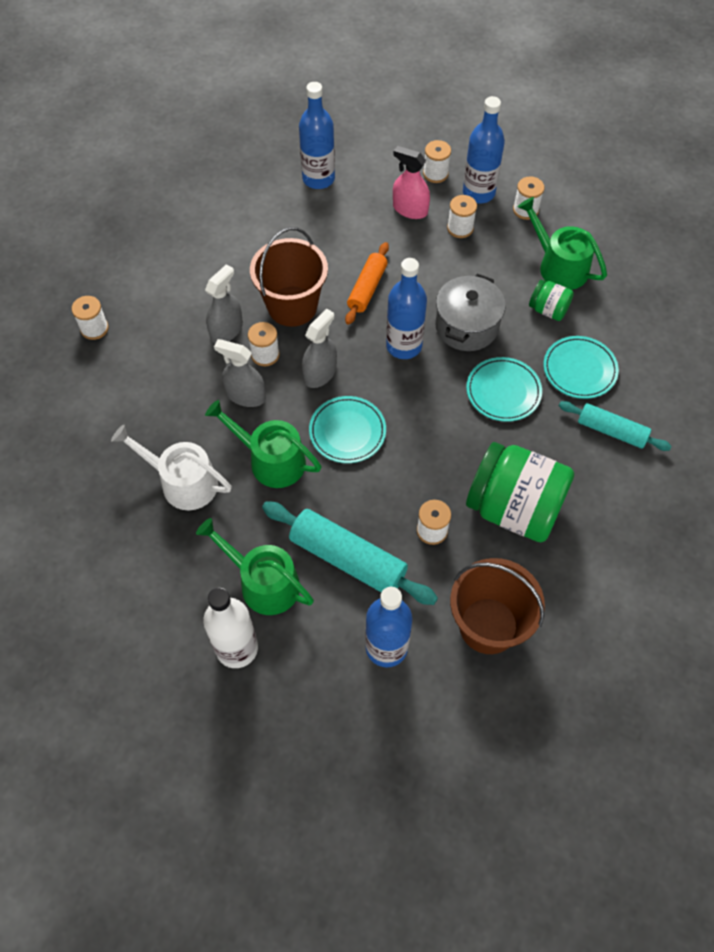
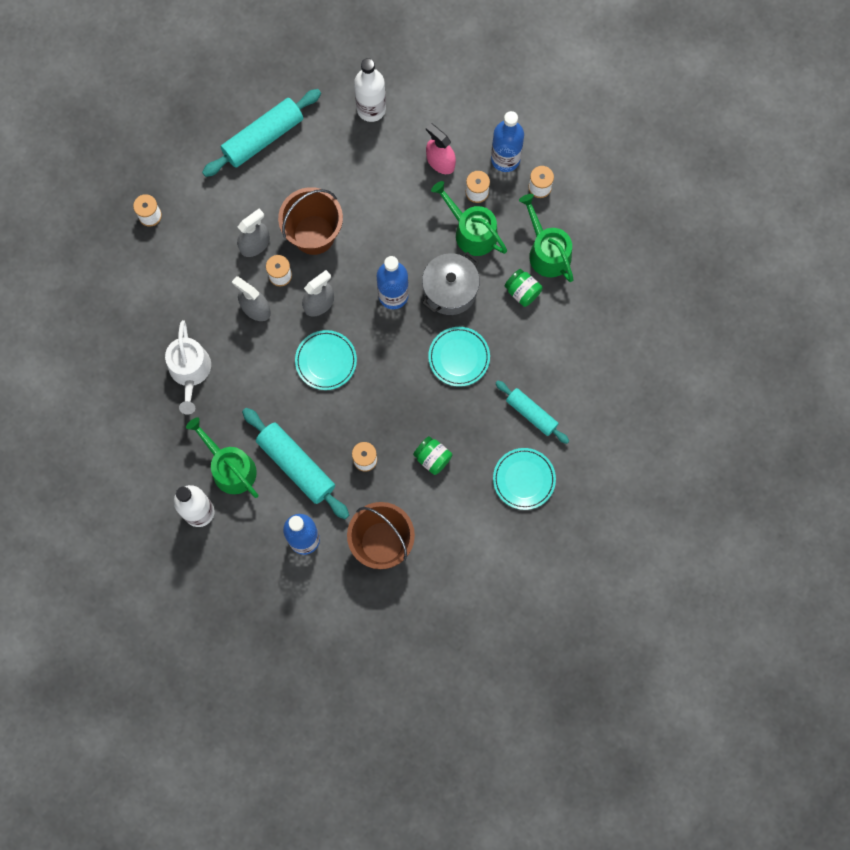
camera: 15 degrees right, 15 degrees up
white watering can [111,425,232,510] -> white watering can turned 135 degrees counterclockwise [165,320,211,414]
green watering can [205,400,321,488] -> green watering can moved to [431,181,507,256]
blue bottle [299,82,335,189] -> white bottle [354,58,386,122]
orange rolling pin [345,242,389,325] -> none
white spool [423,140,451,183] -> none
green jar [466,442,575,542] -> green jar [413,436,452,475], size x0.46
turquoise plate [543,336,619,399] -> turquoise plate moved to [493,448,556,510]
none -> turquoise rolling pin [202,89,321,177]

